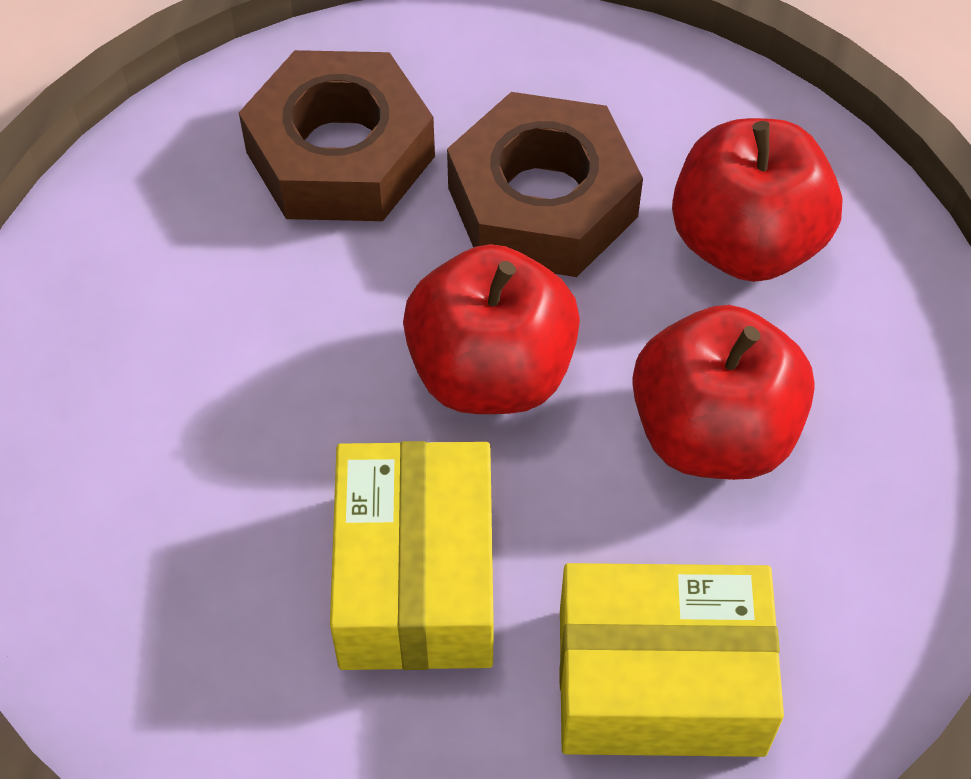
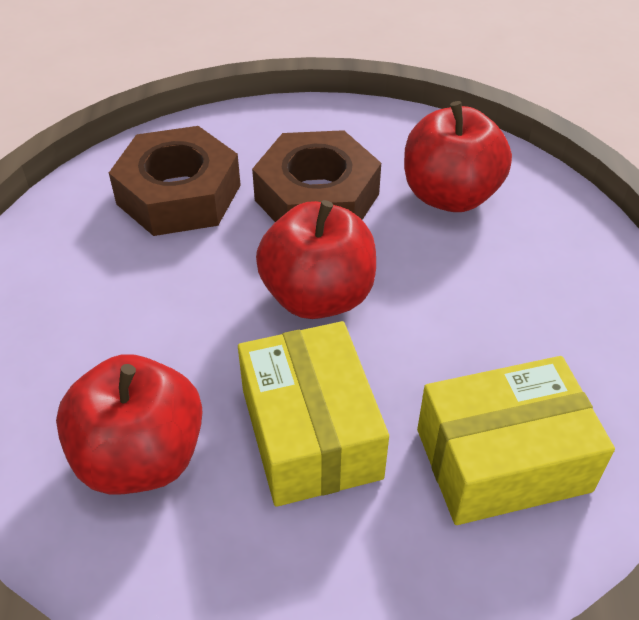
camera: 15 degrees left, 10 degrees down
red apple [632,305,815,480] -> red apple moved to [56,354,202,495]

